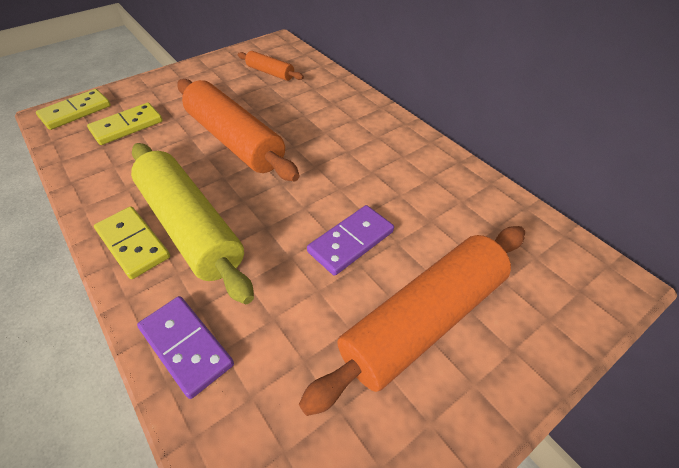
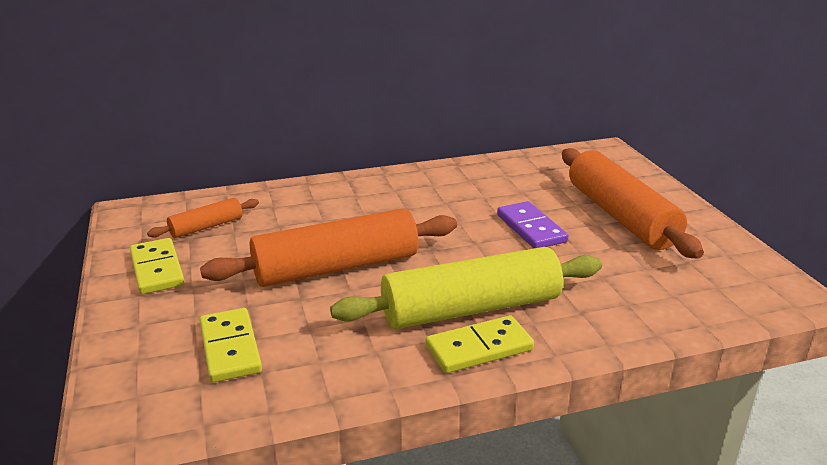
camera: 70 degrees left, 20 degrees down
yellow domino [36,89,111,130] -> yellow domino moved to [130,238,185,294]
purple domino [137,296,234,399] -> none

